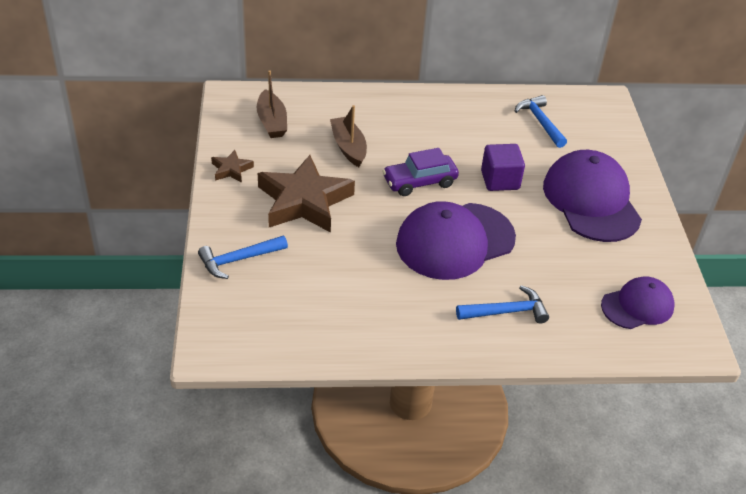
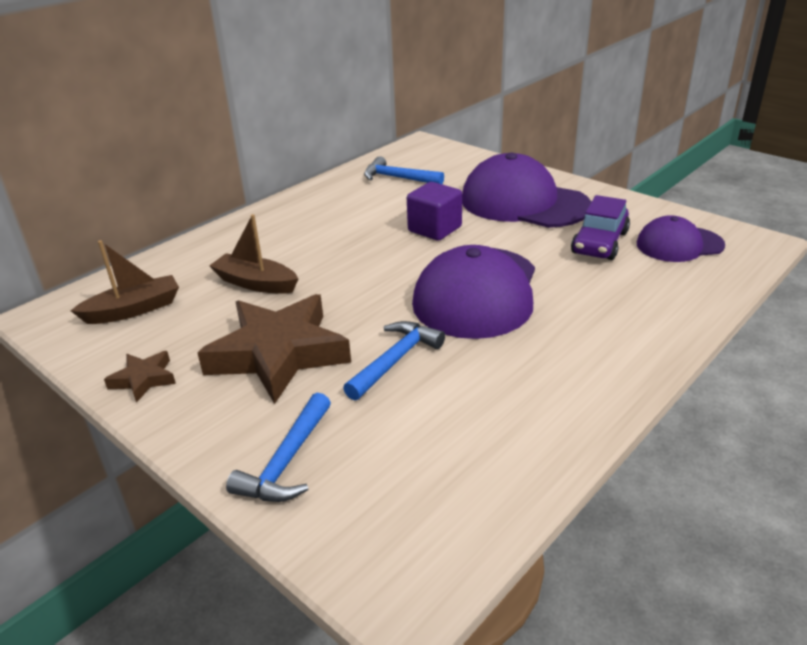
camera: 40 degrees left, 10 degrees down
brown boat [257,71,287,138] -> brown boat turned 60 degrees counterclockwise [71,240,179,324]
purple car [382,148,459,196] -> purple car moved to [571,195,630,260]
blue hammer [456,285,549,323] -> blue hammer moved to [343,321,445,401]
purple cap [601,276,674,329] -> purple cap turned 120 degrees counterclockwise [637,215,725,262]

